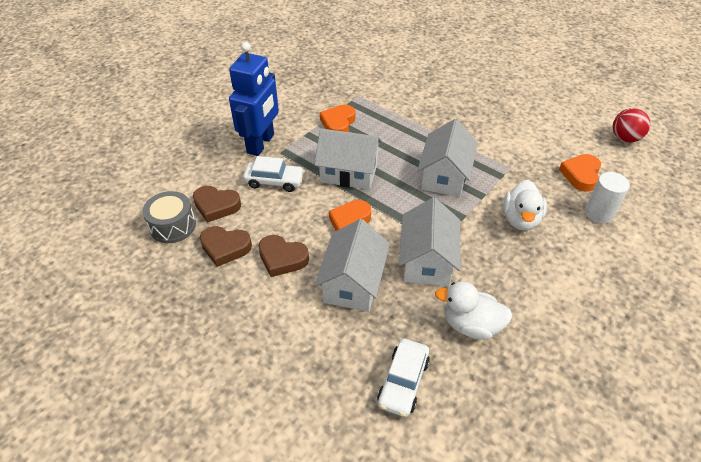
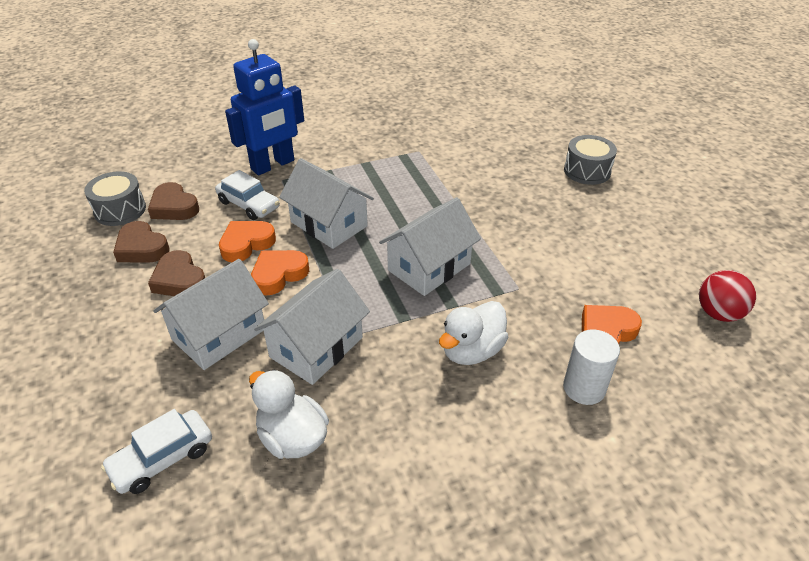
camera: 30 degrees right, 5 degrees down
orange heart [320,105,356,132] -> orange heart moved to [219,221,276,262]
none -> grey drum [564,135,617,185]

